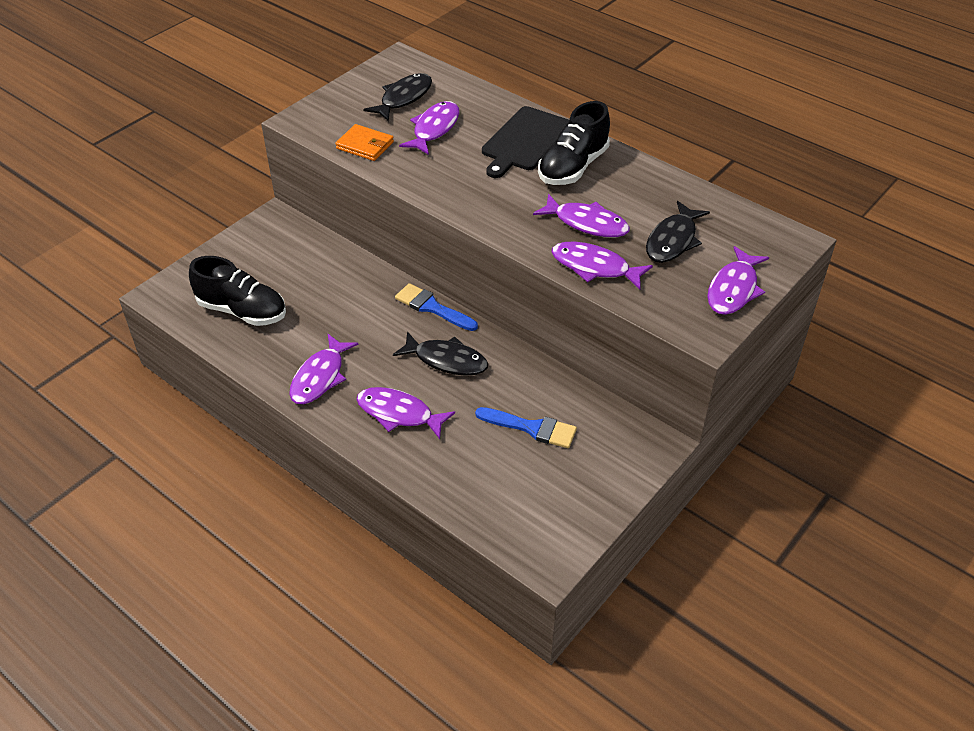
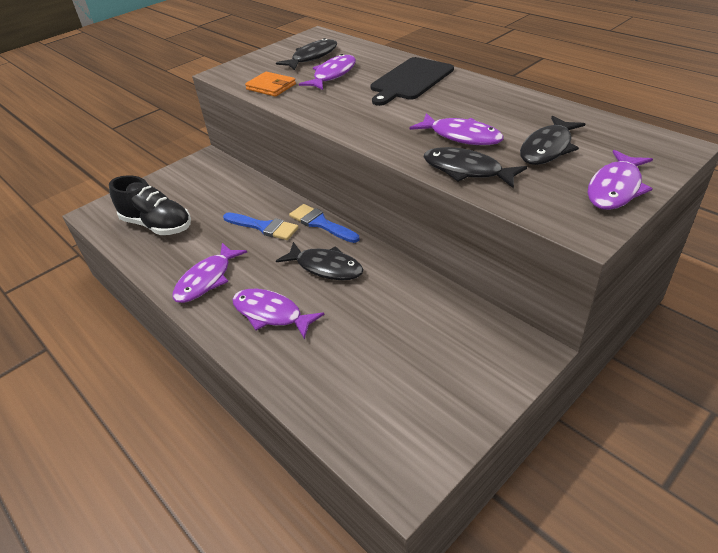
camera: 10 degrees right, 5 degrees down
blue brush [475,407,577,448] -> blue brush moved to [223,212,299,240]
black shoe [538,101,610,185] -> none
purple fish [552,242,653,290] -> black fish [424,147,527,188]

